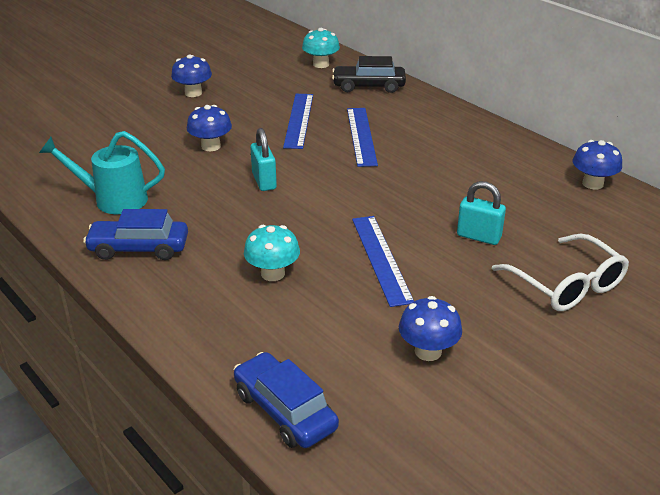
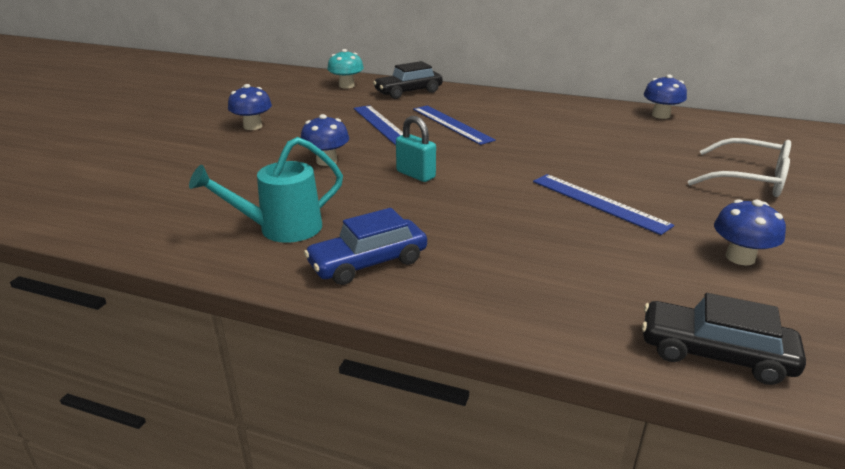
camera: 30 degrees left, 5 degrees down
blue car [234,352,339,448] -> black car [642,293,806,385]
turquoise mushroom [244,225,300,281] -> none
turquoise padlock [457,181,506,245] -> none

